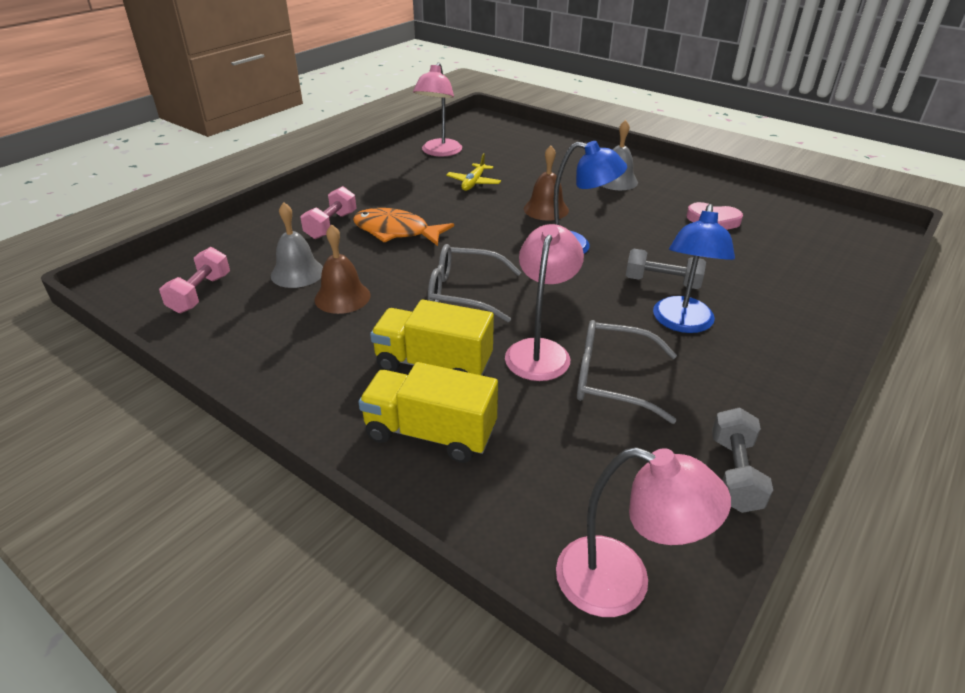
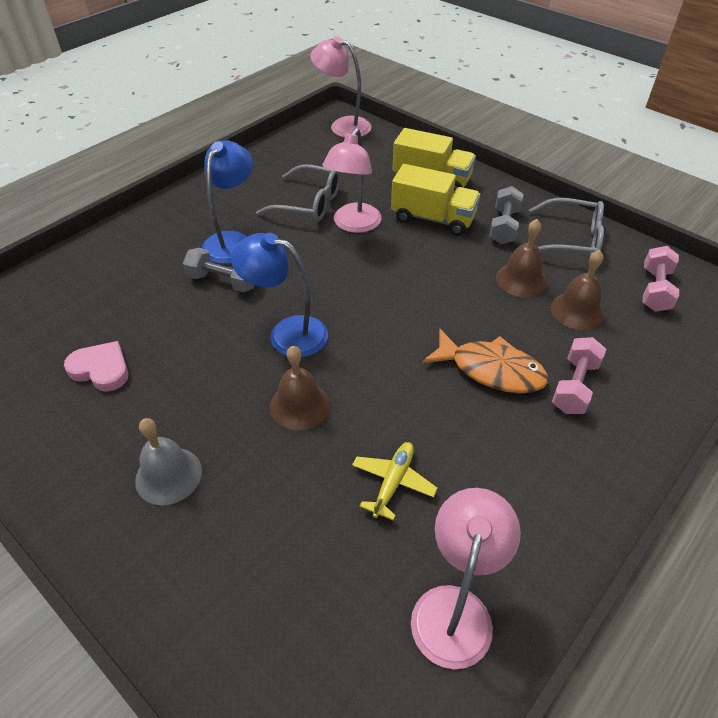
camera: 175 degrees left, 10 degrees up
grey bell [271,202,323,288] -> brown bell [551,250,605,330]
grey glasses [428,244,521,322] -> grey glasses moved to [529,198,604,254]
grey dumbbell [712,408,773,513] -> grey dumbbell moved to [489,186,524,244]

